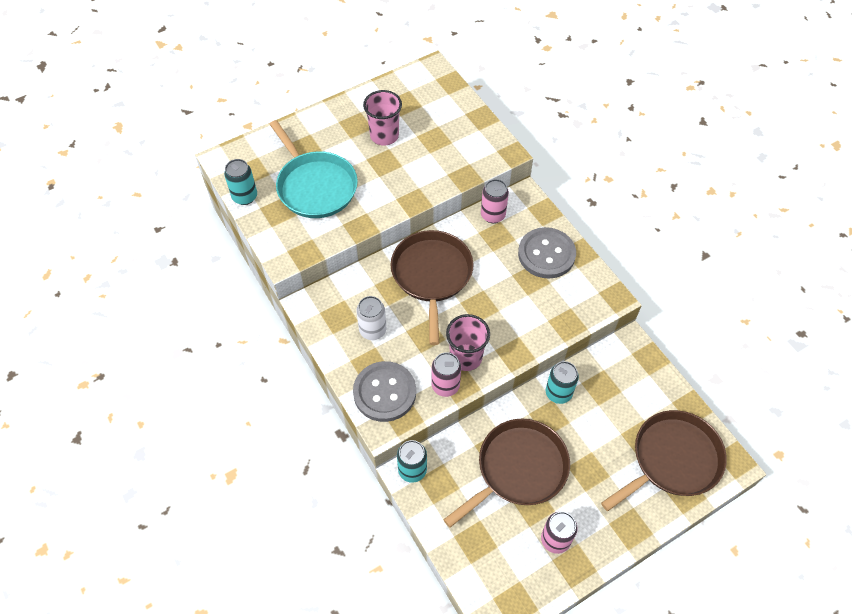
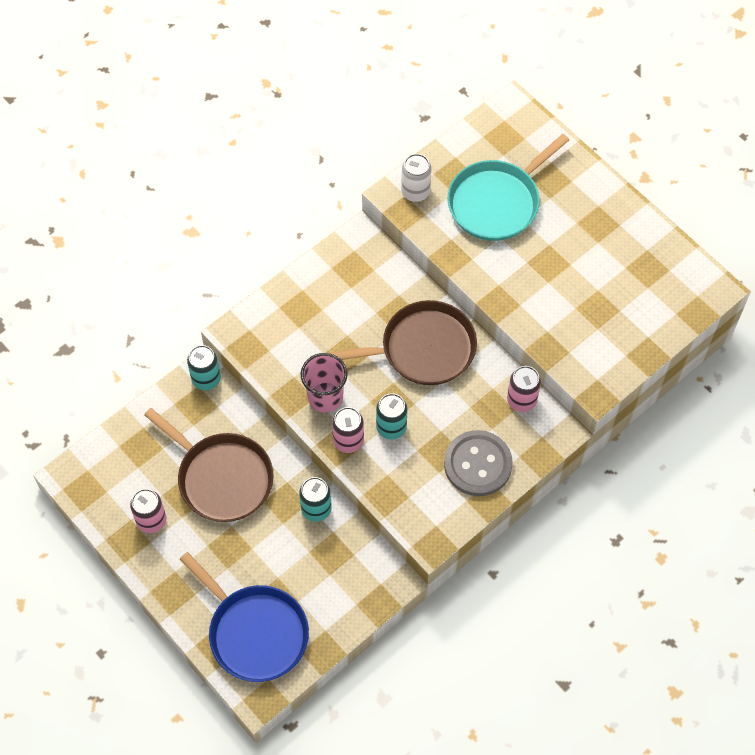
camera: 80 degrees right, 5 degrees up
turquoise can [224,159,257,205] -> turquoise can moved to [376,393,407,439]
grey button [353,361,416,422] -> none
white can [356,296,386,340] -> white can moved to [401,154,432,202]
pink cup [363,90,402,146] -> none
pink can [431,352,461,397] -> pink can moved to [332,407,364,453]
brown pan [601,410,727,511] -> blue pan [180,552,309,682]

